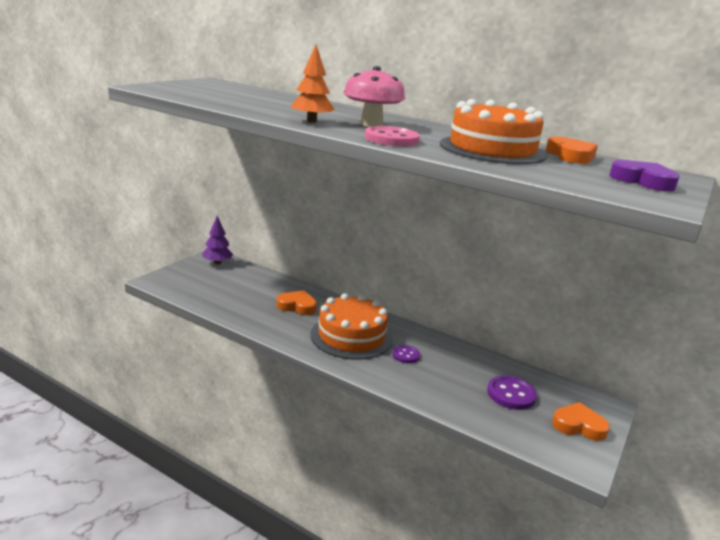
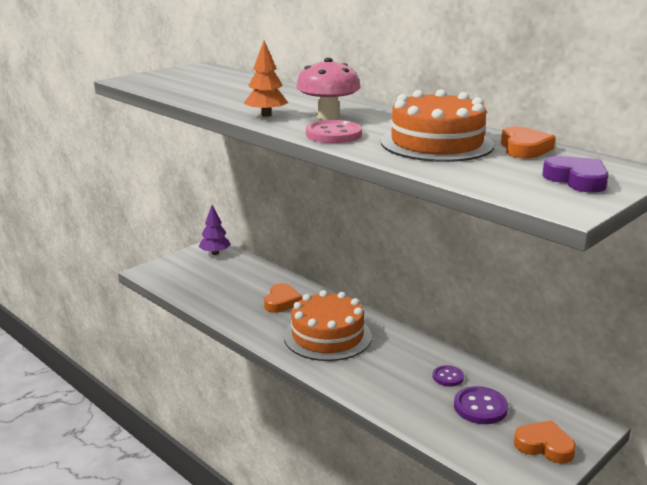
camera: 15 degrees right, 0 degrees up
orange heart [276,290,317,315] -> orange heart turned 75 degrees clockwise [264,283,302,313]
purple button [392,345,420,363] -> purple button moved to [433,365,464,386]

